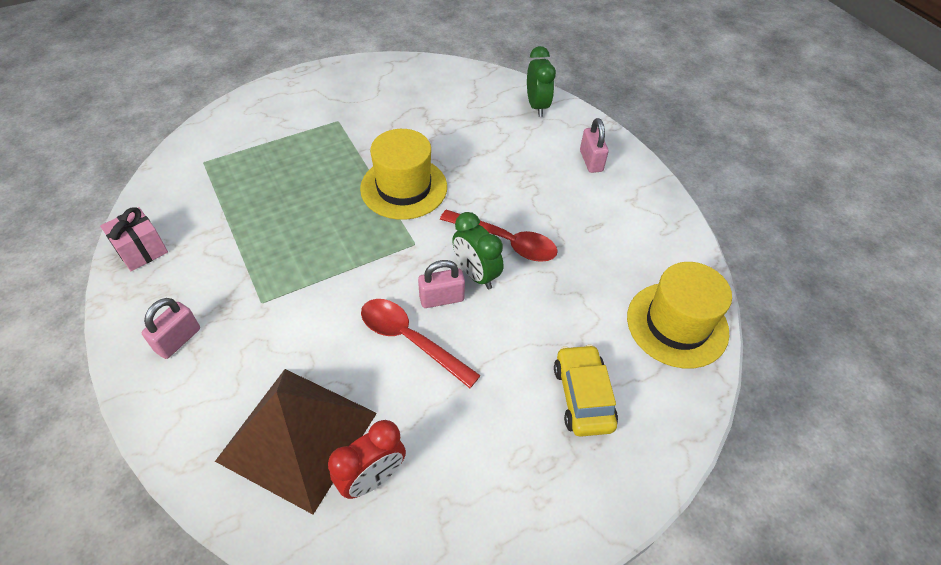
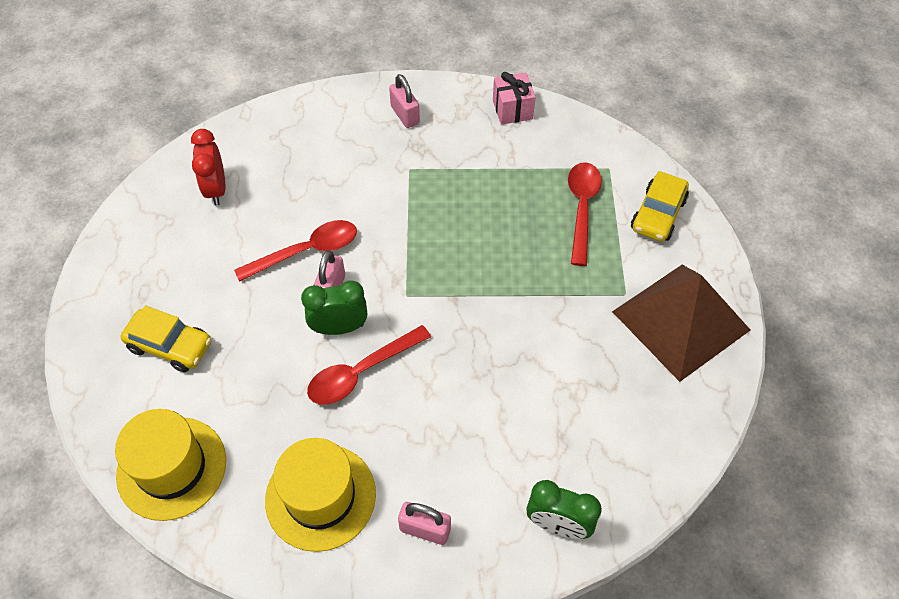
camera: 120 degrees right, 5 degrees up
brown pyramid [215,369,377,514] -> brown pyramid moved to [612,265,750,382]
yellow hat [360,129,447,220] -> yellow hat moved to [265,438,376,552]
none -> red spoon [568,162,602,266]
none -> yellow car [631,171,689,241]

